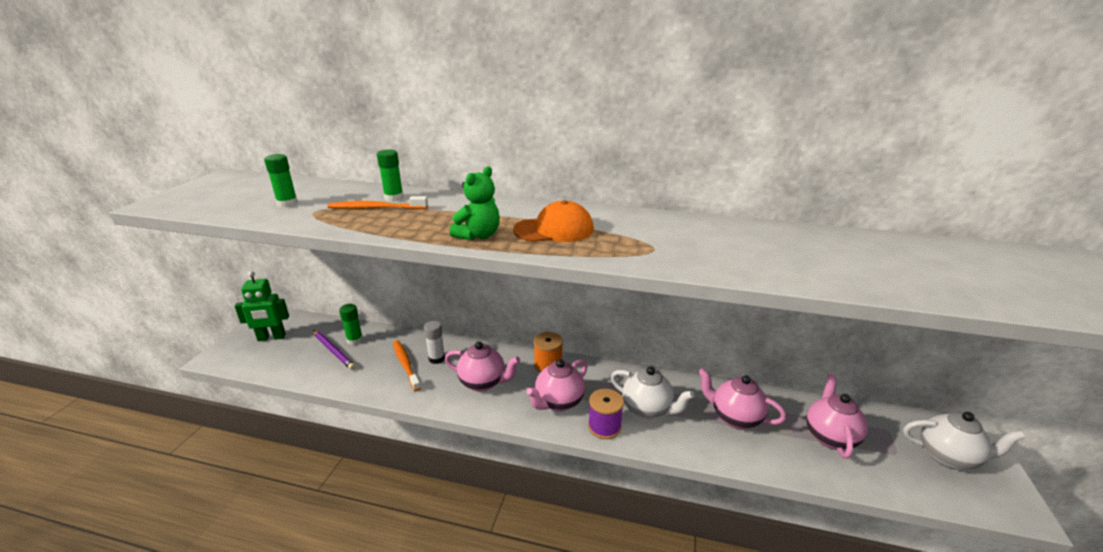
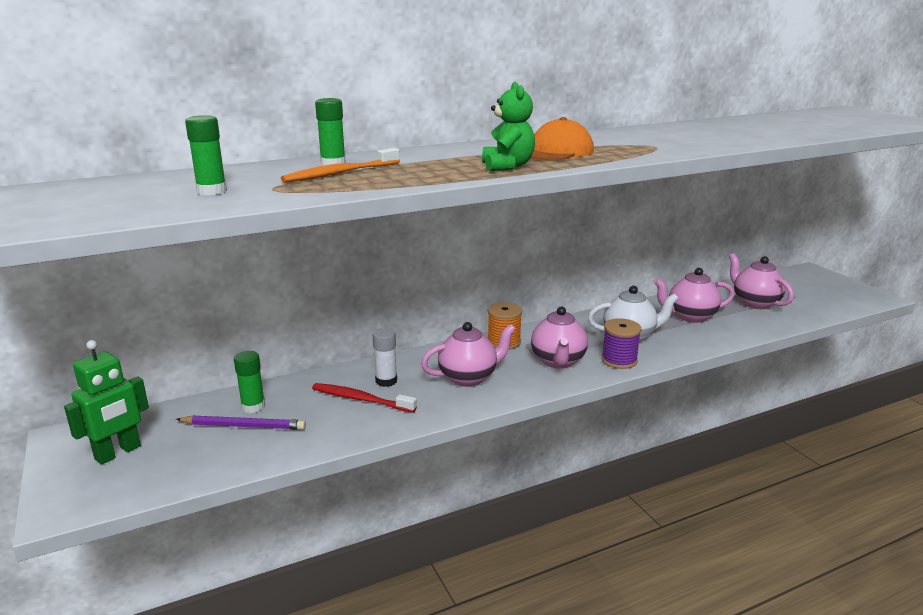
camera: 40 degrees left, 5 degrees down
orange toothbrush [393,340,421,391] -> red toothbrush [312,383,417,413]
white teapot [903,412,1025,470] -> none

